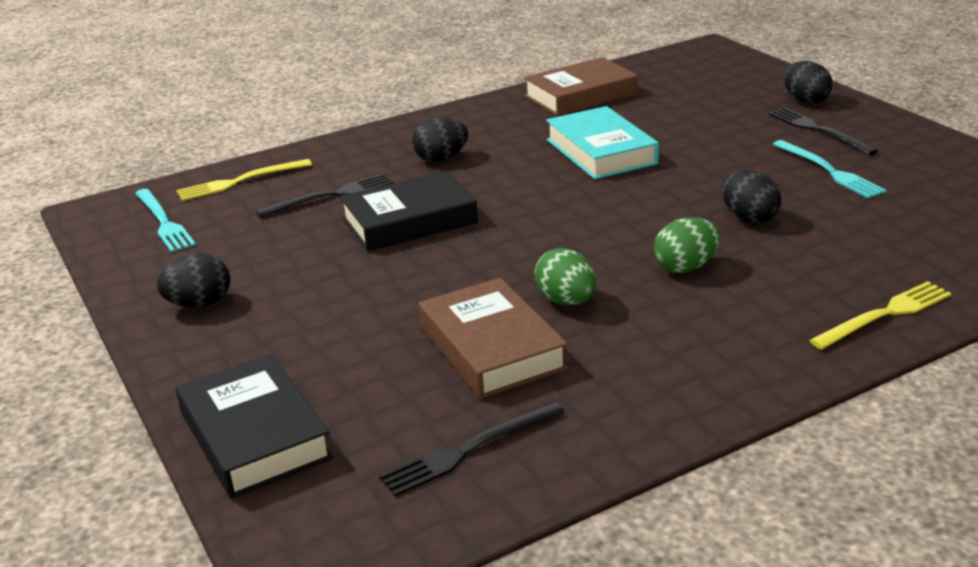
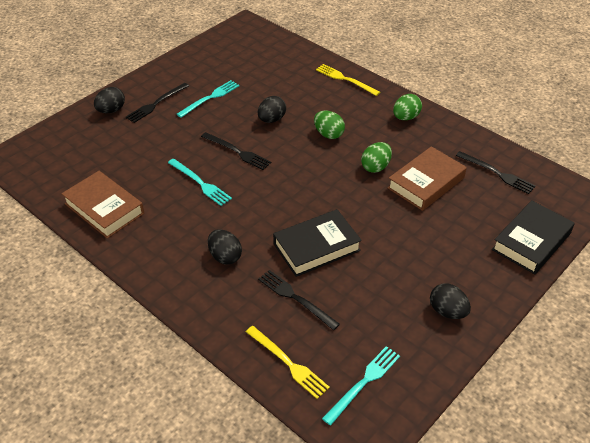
camera: 110 degrees left, 15 degrees up
black book [340,171,478,251] -> black book turned 75 degrees counterclockwise [273,209,362,277]
turquoise book [546,106,659,179] -> turquoise fork [168,159,232,206]
none -> black fork [201,132,271,170]
none -> green egg [393,94,422,120]

